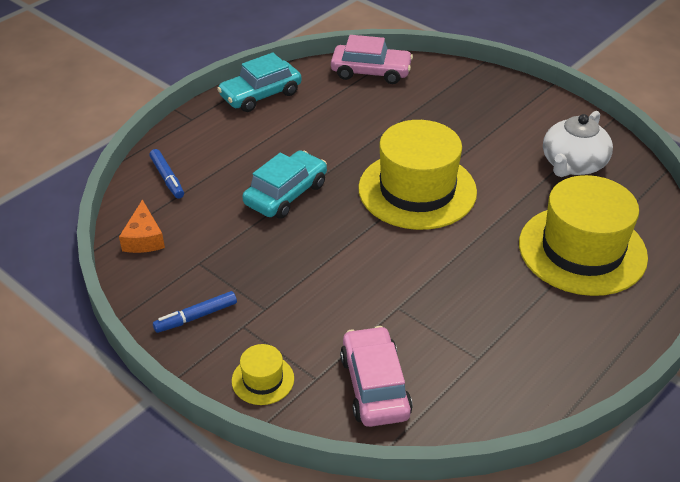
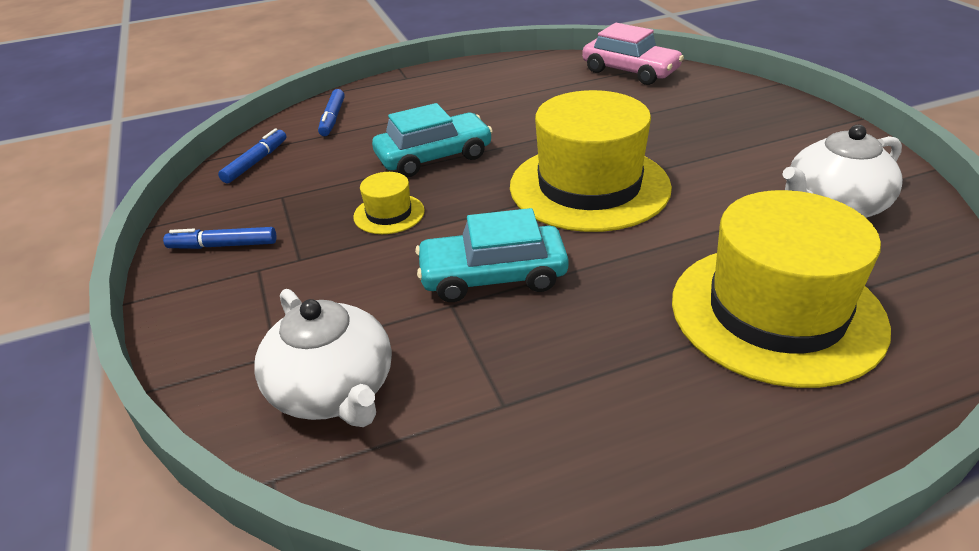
camera: 30 degrees right, 5 degrees down
orange cheese [119,199,165,253] -> blue marker [218,128,286,183]
turquoise car [217,52,302,112] -> turquoise car moved to [415,208,569,302]
yellow hat [232,344,294,405] -> yellow hat moved to [353,172,425,234]
pink car [340,326,413,427] -> white teapot [254,289,392,427]

